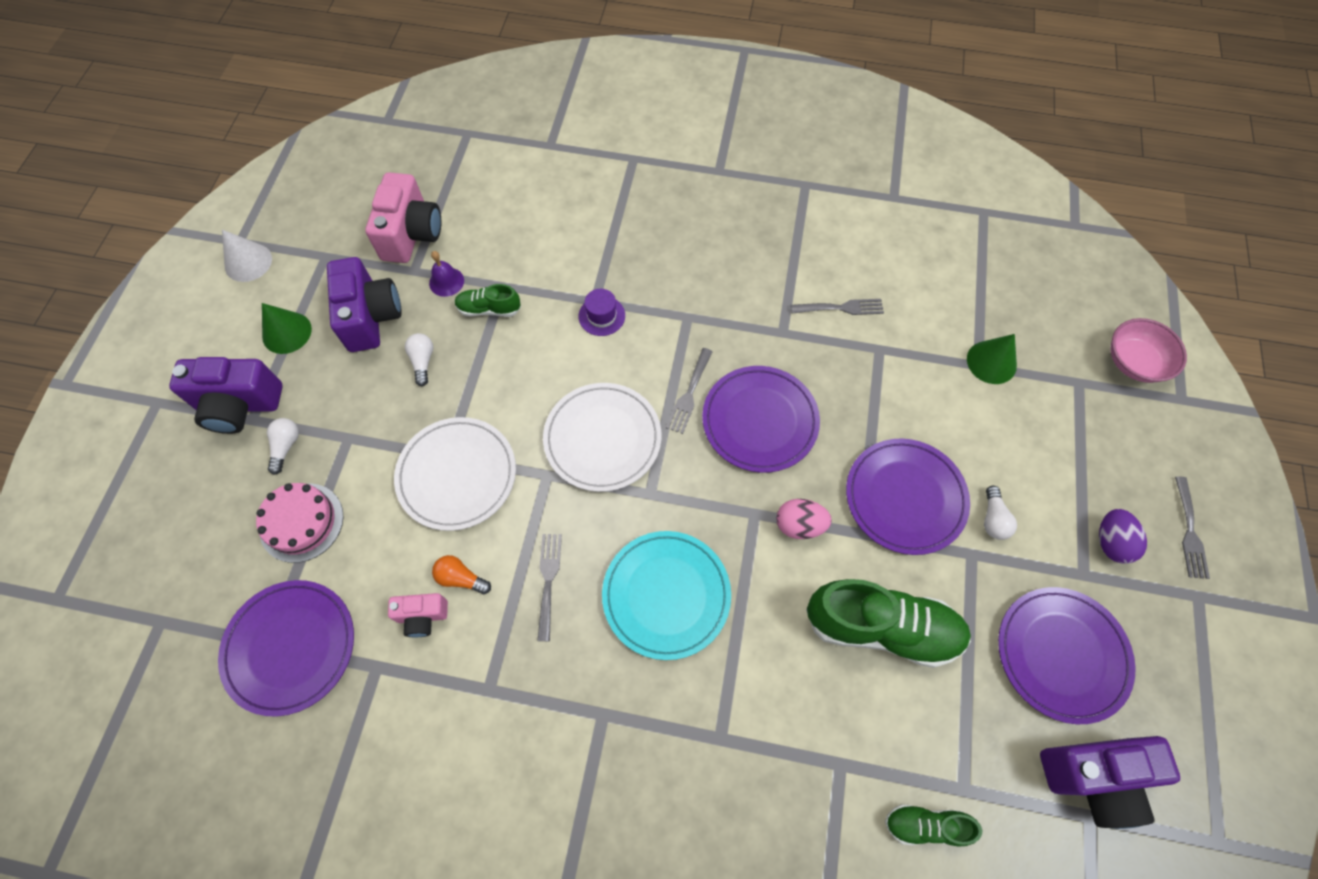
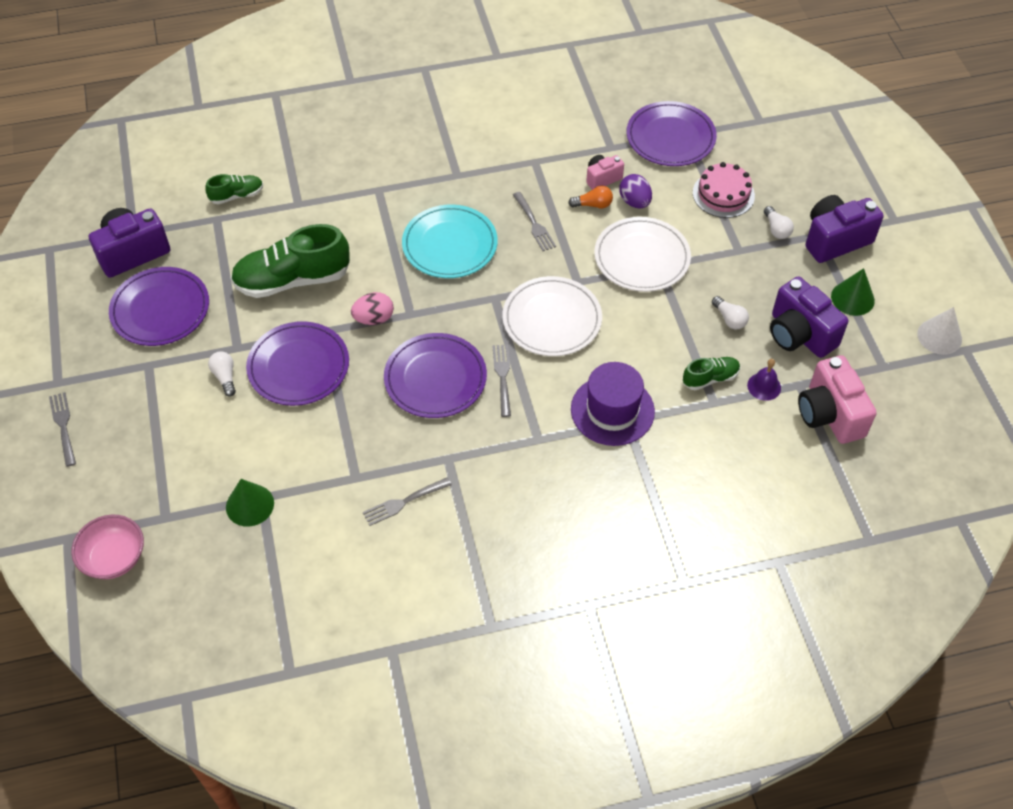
camera: 155 degrees right, 10 degrees down
purple hat [579,289,625,336] -> purple hat [571,362,655,446], size x1.87
purple egg [1099,509,1147,564] -> purple egg moved to [619,174,652,208]

